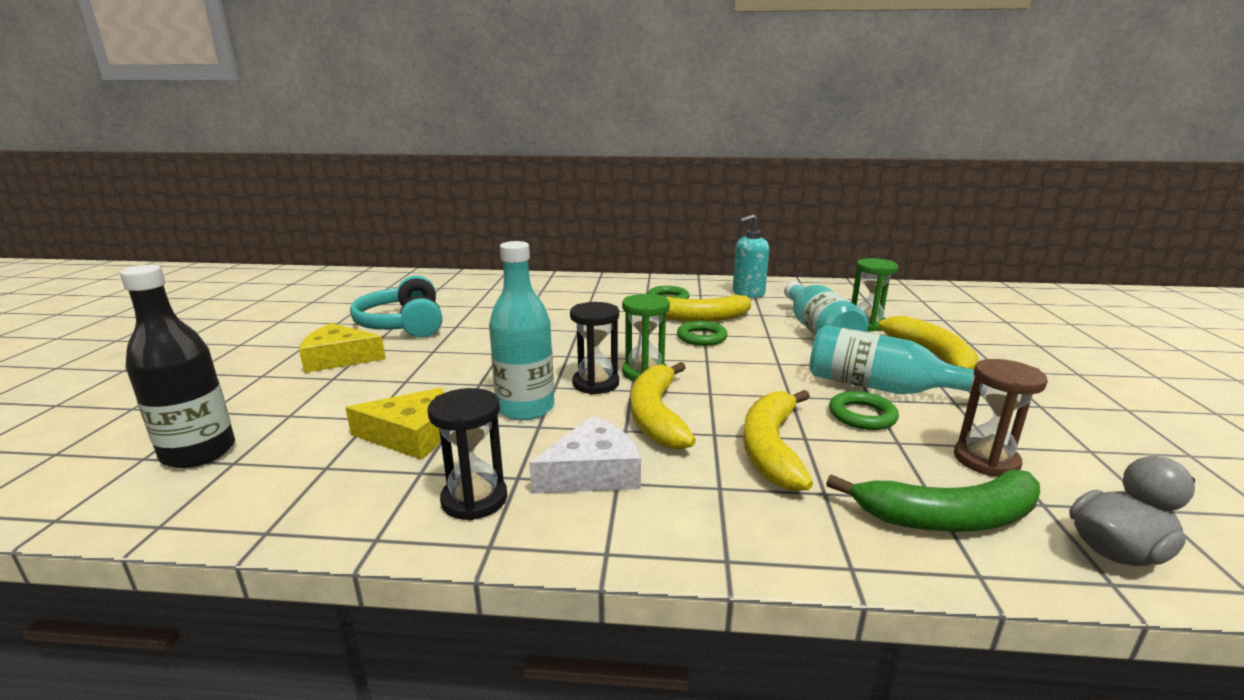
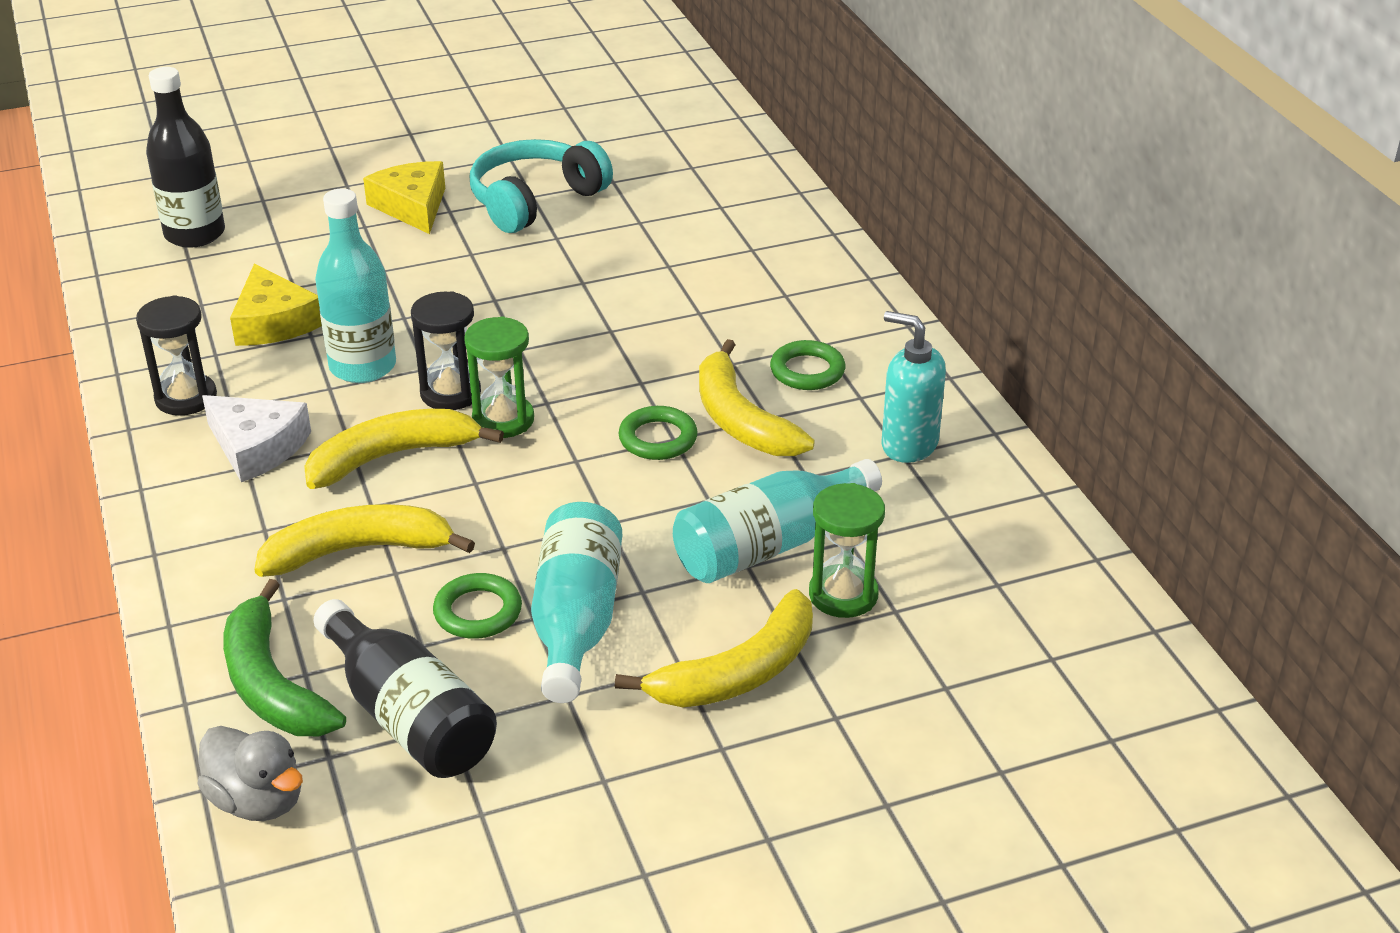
camera: 65 degrees right, 15 degrees up
brown hourglass [954,359,1048,477] -> black bottle [313,599,497,778]

